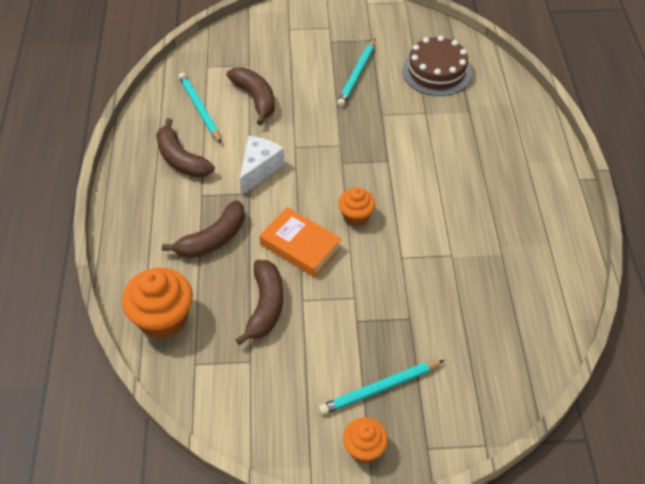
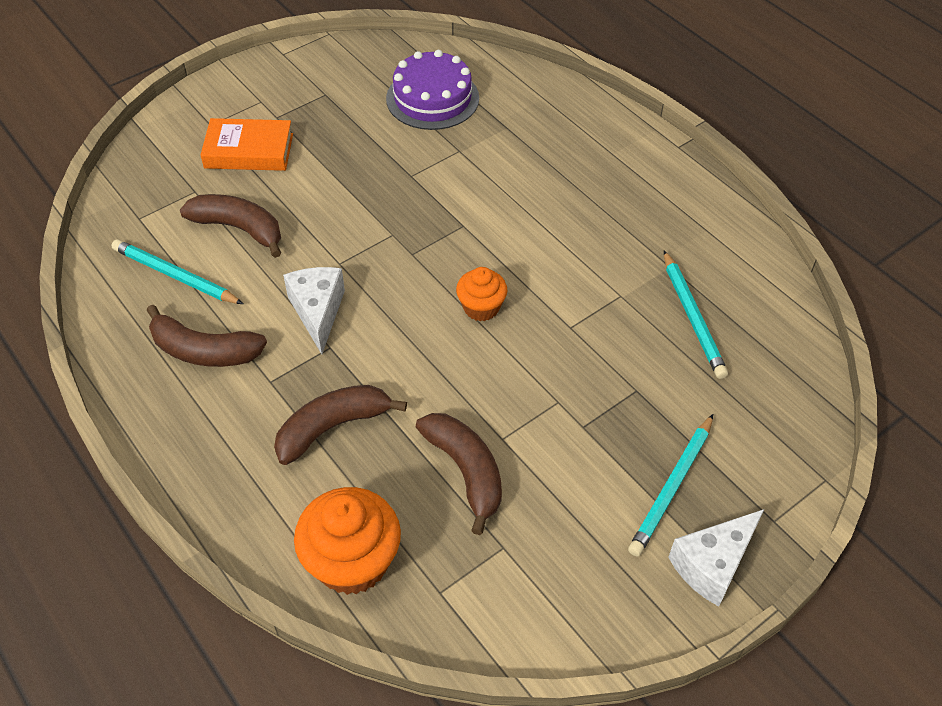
camera: 35 degrees left, 0 degrees up
brown banana [162,200,245,258] -> brown banana turned 135 degrees counterclockwise [274,385,407,465]
orange book [259,207,342,277] -> orange book moved to [200,118,293,171]
turquoise pencil [337,39,375,107] -> turquoise pencil moved to [664,251,728,379]
orange cupcake [343,417,388,463] -> white cheese [668,509,764,606]
brown cake [402,36,472,96] -> purple cake [386,50,479,130]

